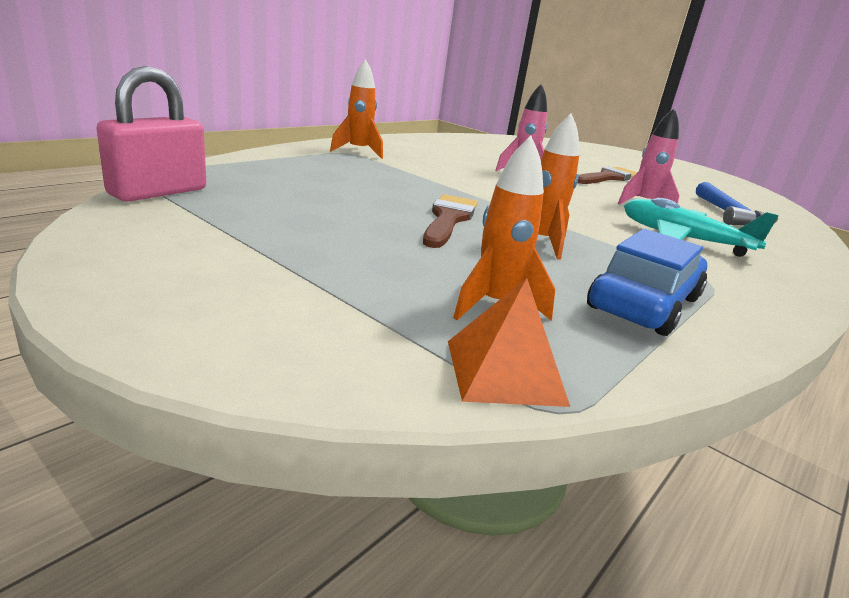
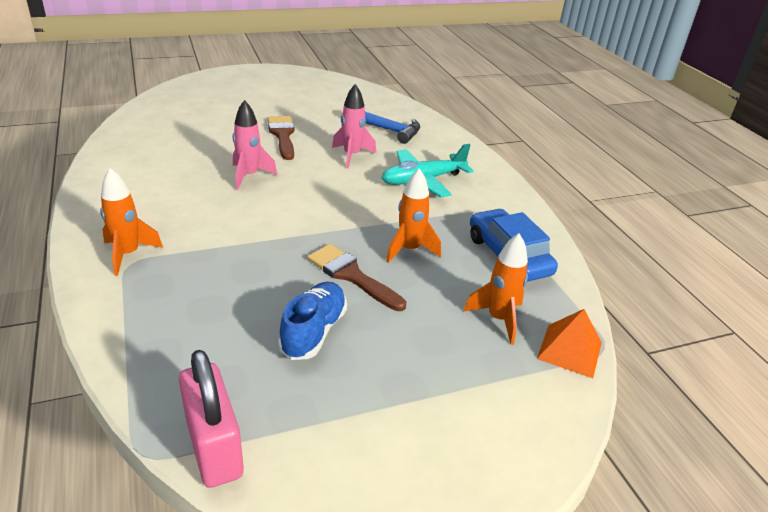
camera: 60 degrees left, 10 degrees up
none -> blue shoe [278,282,347,360]

